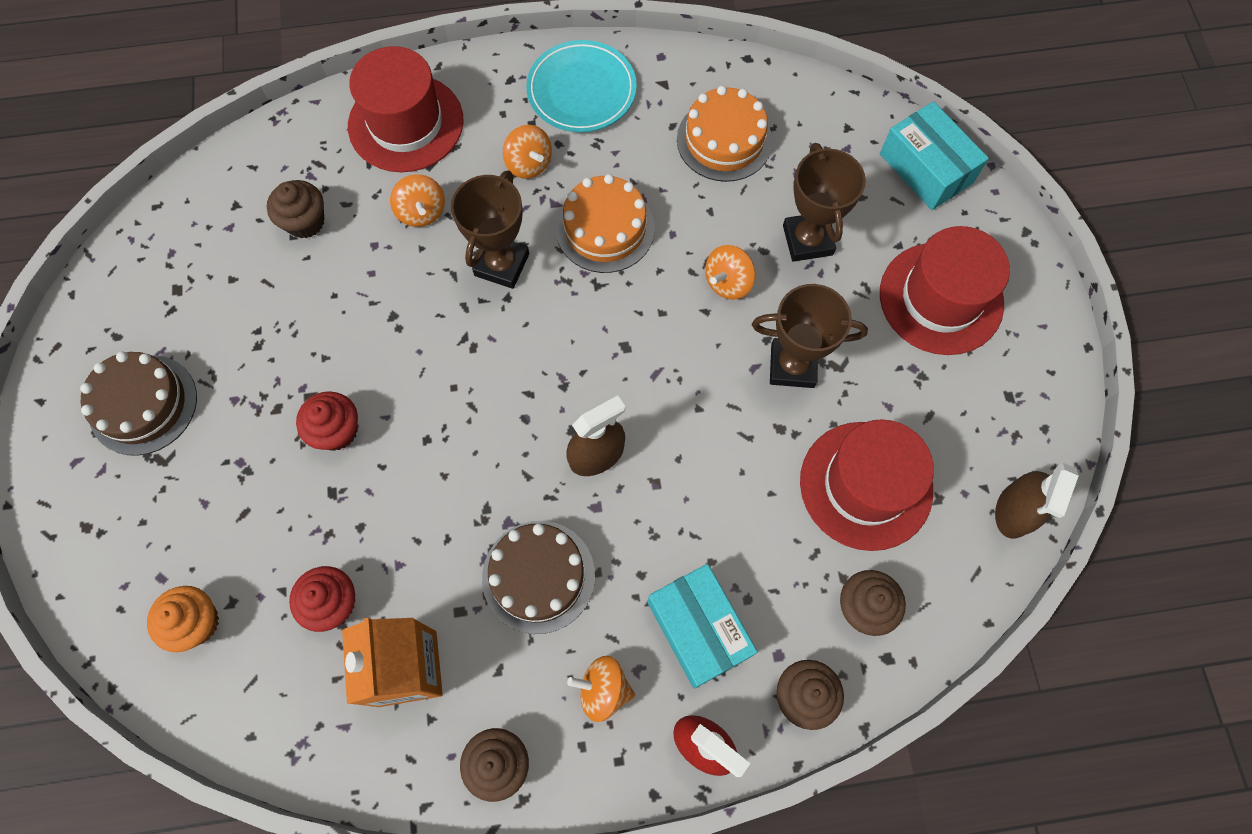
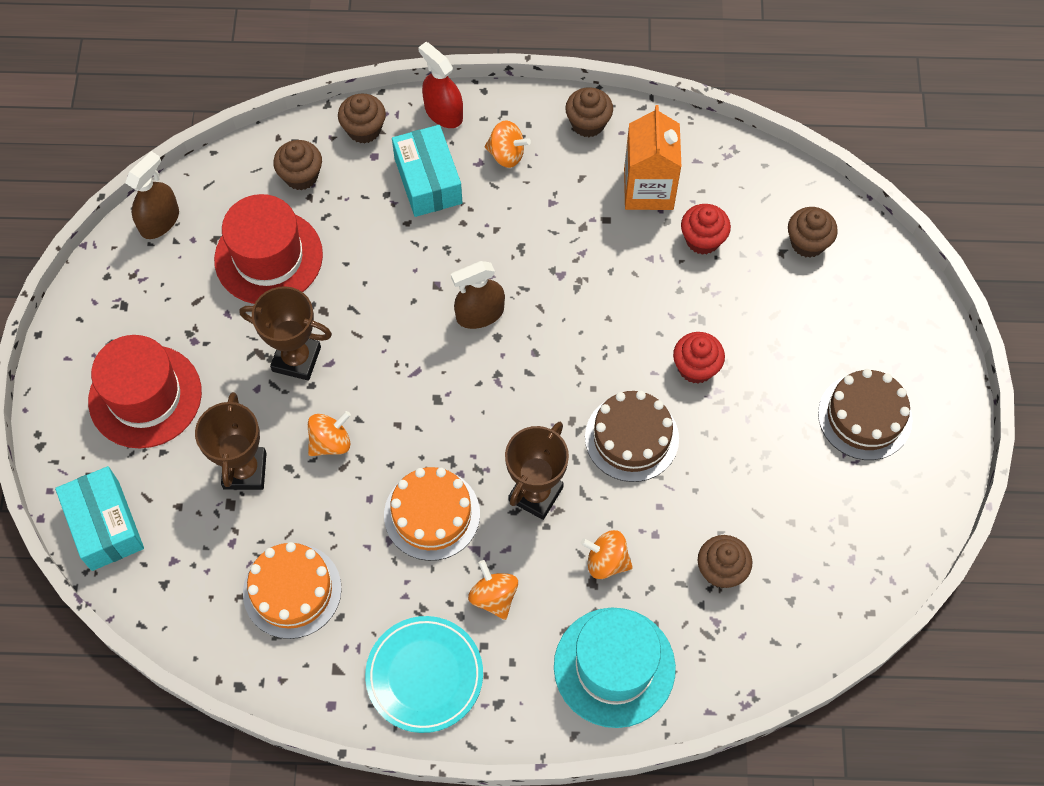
camera: 170 degrees left, 5 degrees down
orange cupcake [147,586,219,652] -> brown cupcake [788,207,838,258]
red hat [348,46,464,172] -> turquoise hat [554,608,676,728]
orange spinning top [390,174,445,227] -> orange spinning top turned 60 degrees counterclockwise [581,530,633,579]
brown cake [482,521,595,634] -> brown cake moved to [585,391,679,482]

